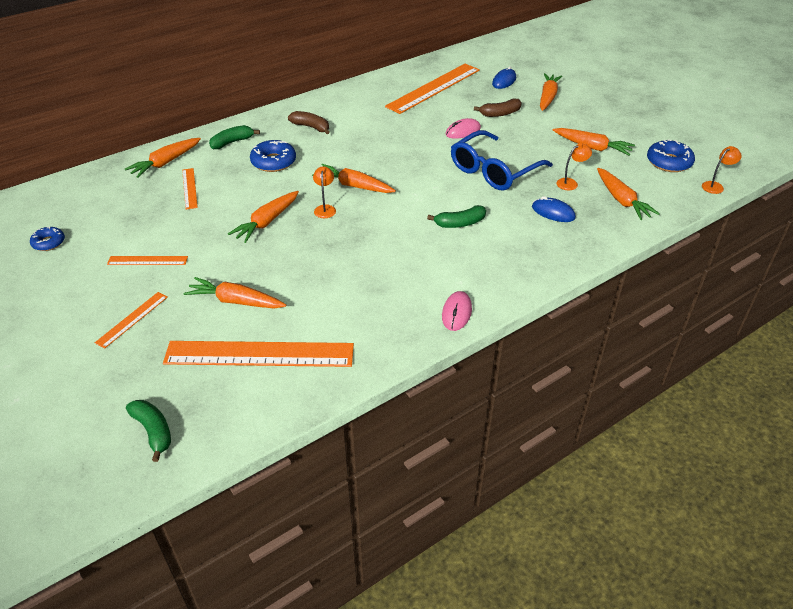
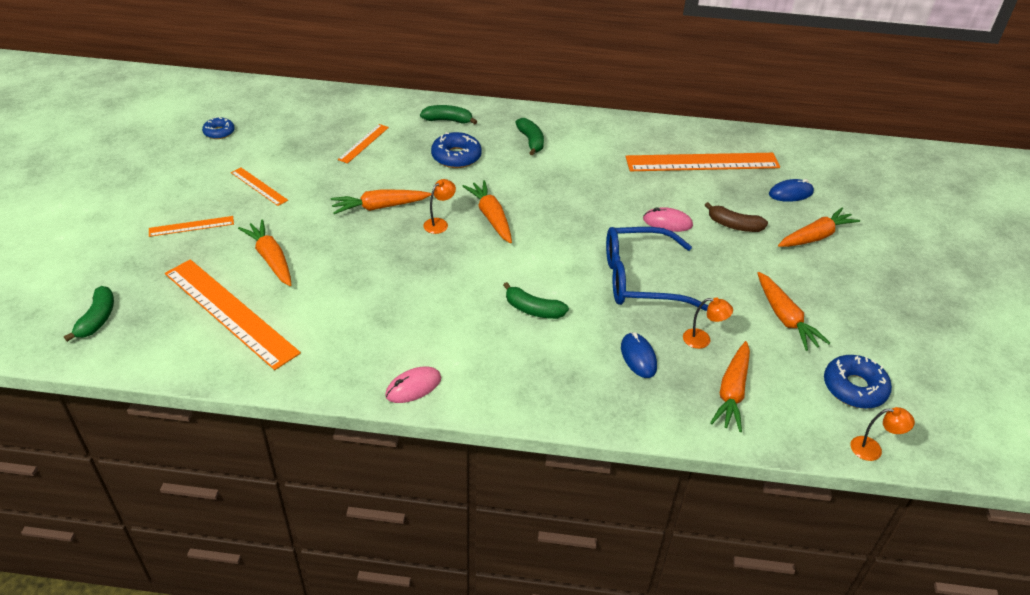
camera: 40 degrees right, 0 degrees up
orange carrot [125,138,201,178] -> none
brown banana [288,111,329,134] -> green banana [515,118,544,155]

